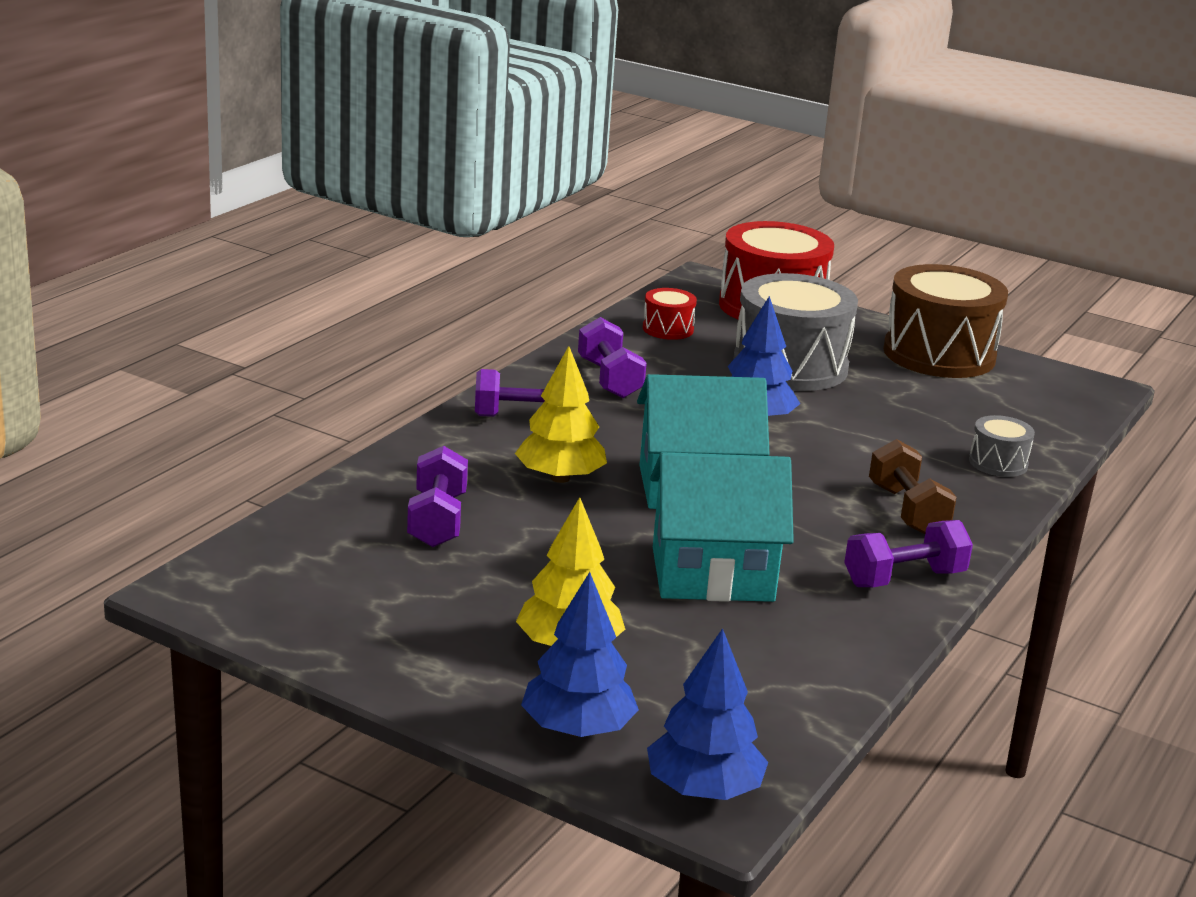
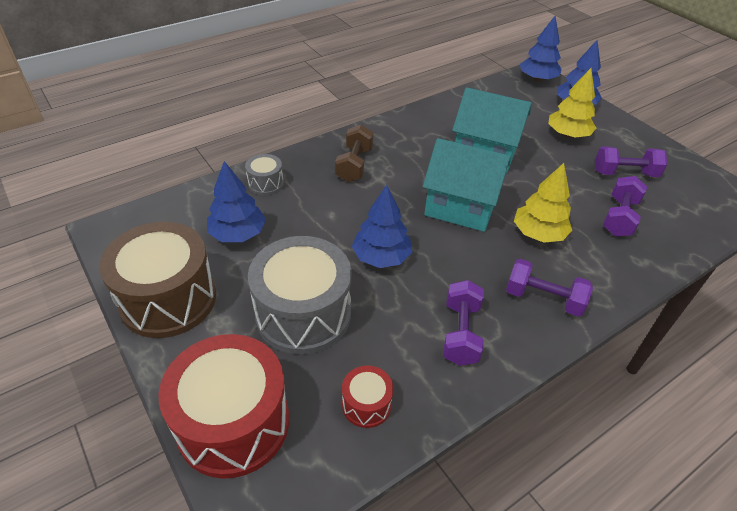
camera: 155 degrees left, 20 degrees up
purple dumbbell [844,520,973,587] -> purple dumbbell moved to [595,146,667,177]
none -> blue tree [207,161,266,242]

